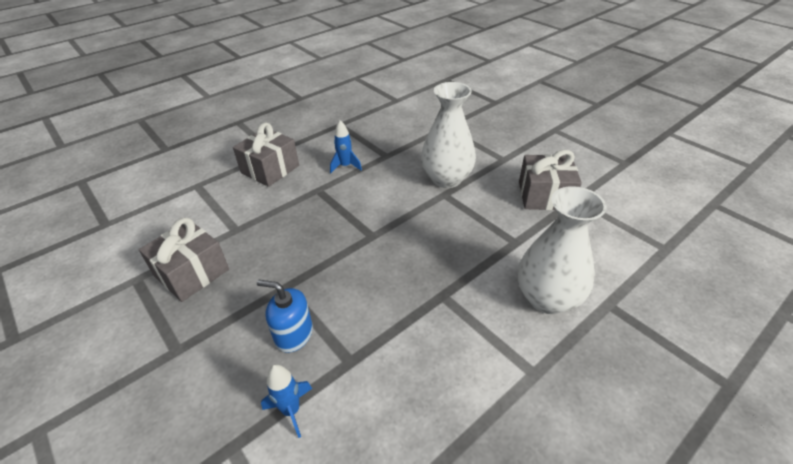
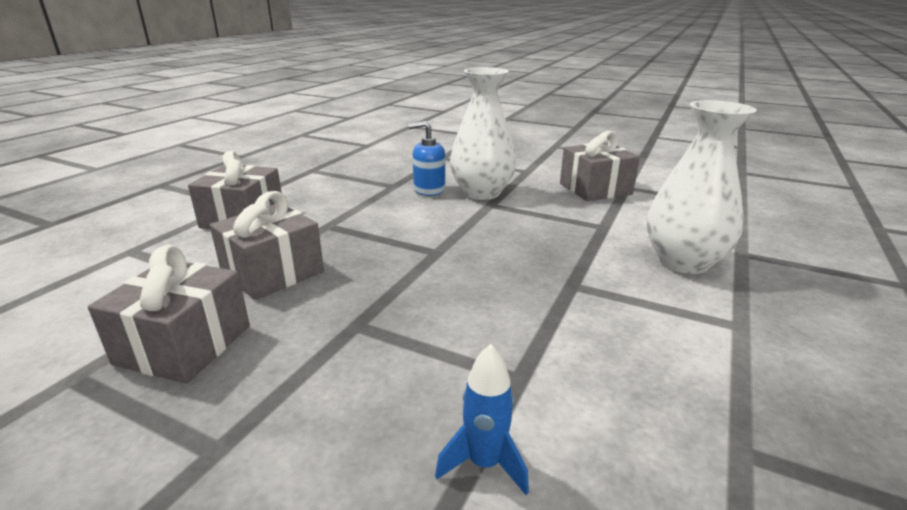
camera: 25 degrees left, 15 degrees down
blue soap dispenser [257,280,313,353] -> blue soap dispenser moved to [408,121,445,196]
blue rocket [330,120,362,173] -> none
none -> grey gift [210,191,324,300]

